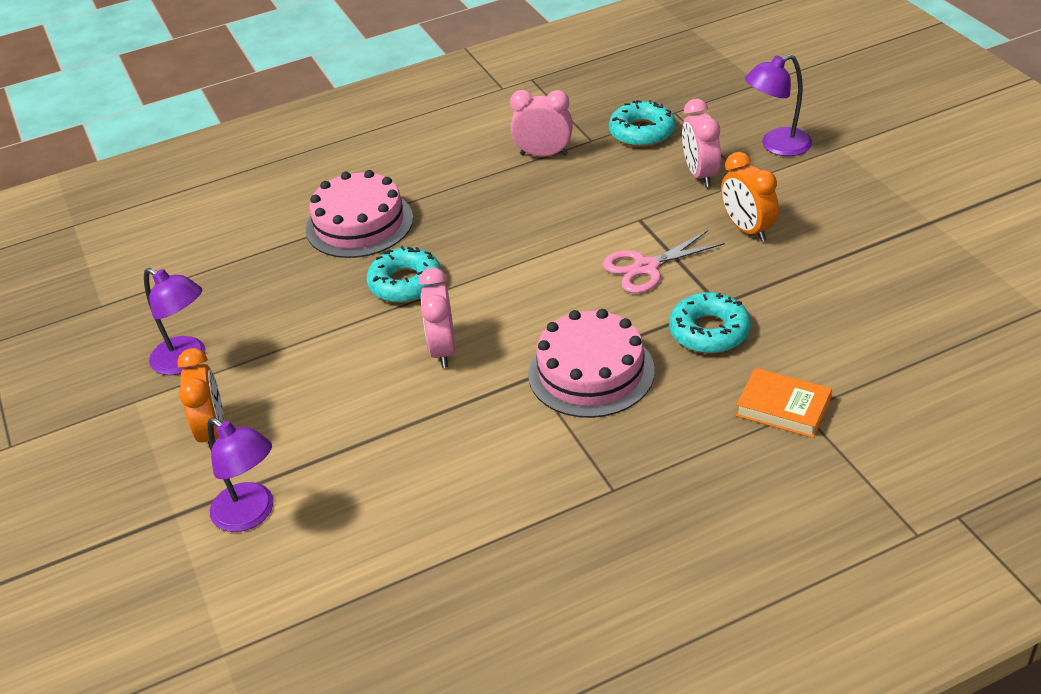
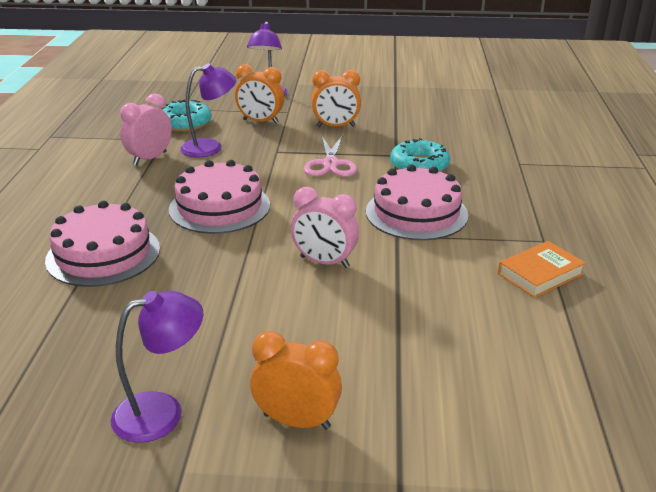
camera: 65 degrees left, 10 degrees down
purple lamp [207,418,274,532] -> purple lamp moved to [180,63,237,157]
turquoise donut [367,246,441,303] -> none
pink clock [682,99,721,187] -> orange clock [235,64,284,124]
orange book [736,368,832,438] -> orange book moved to [498,241,586,298]
none -> pink cake [169,160,270,234]

